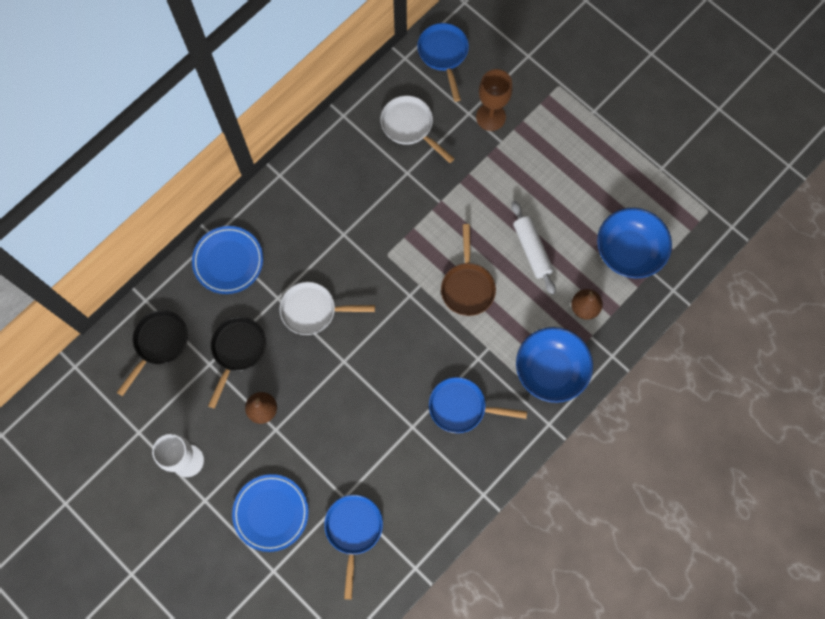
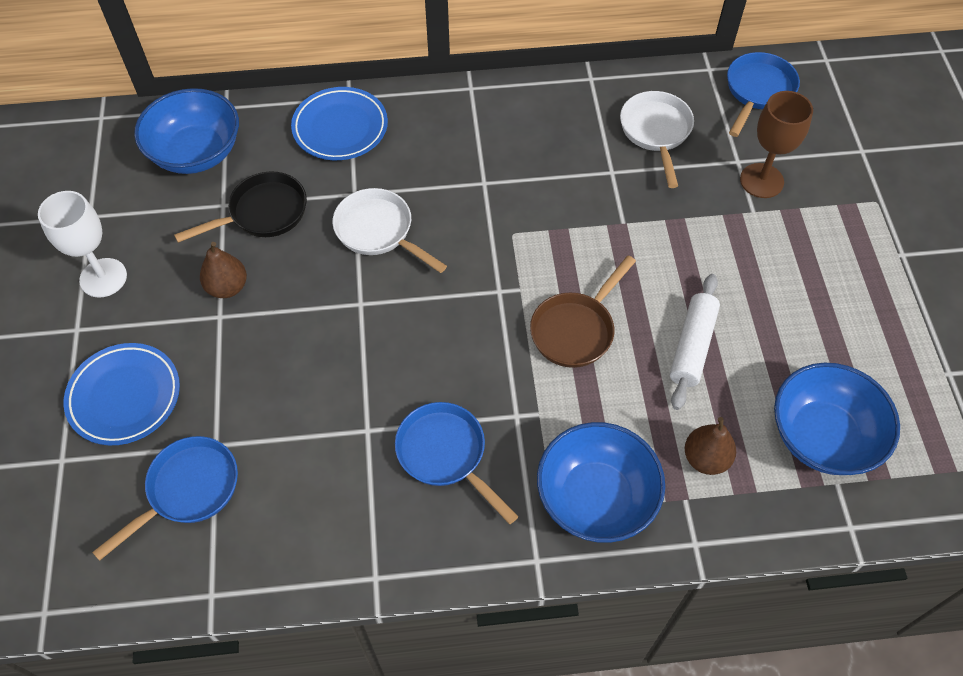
camera: 40 degrees right, 15 degrees down
black pan [116,310,188,396] -> blue bowl [134,88,239,174]

